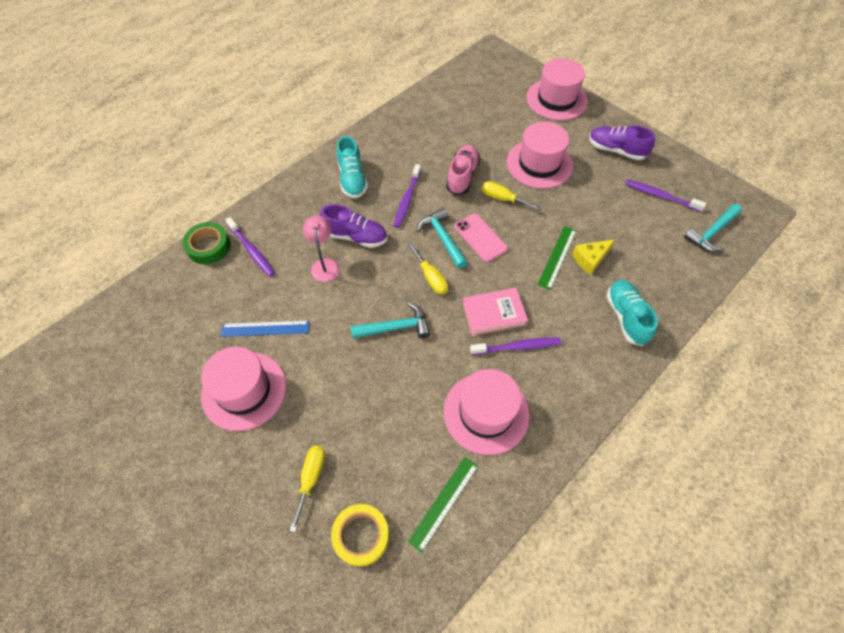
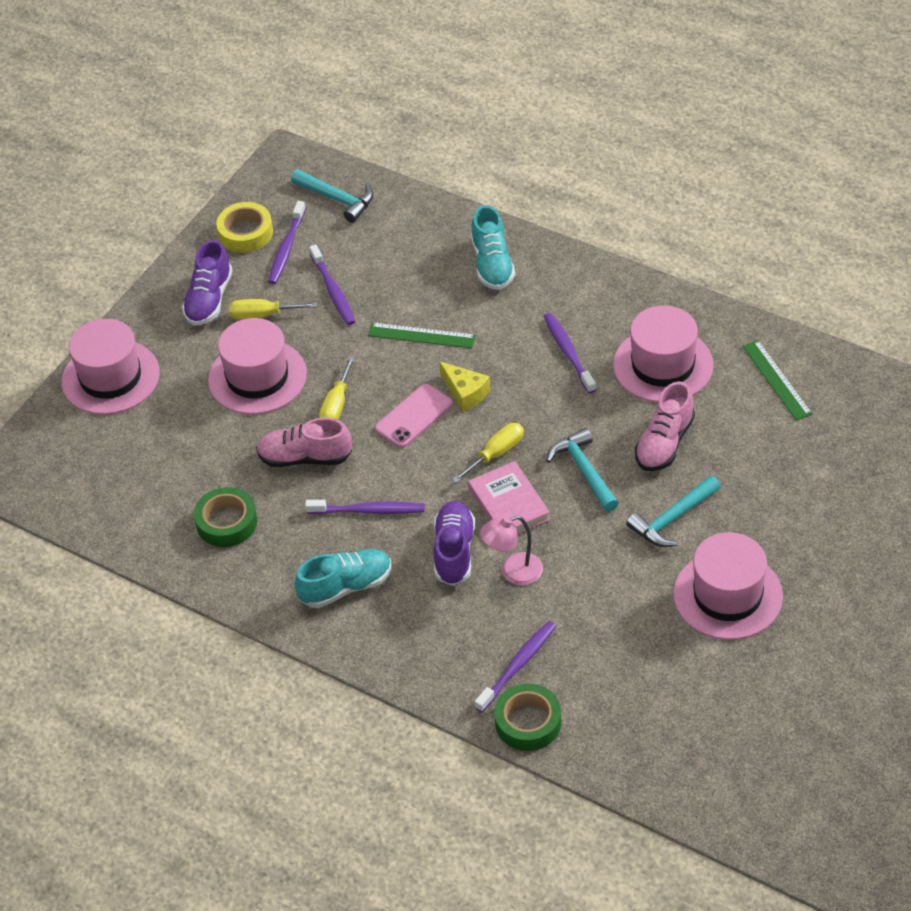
camera: 100 degrees left, 10 degrees down
blue ruler [221,320,309,337] -> none
yellow screwdriver [290,446,325,532] -> yellow screwdriver moved to [229,299,317,319]
yellow tape [331,504,389,567] -> yellow tape moved to [216,202,273,253]
green ruler [408,457,478,553] -> green ruler turned 45 degrees clockwise [742,340,812,420]
turquoise hammer [416,208,467,268] -> turquoise hammer moved to [626,475,721,547]
pink book [462,288,528,336] -> pink book moved to [468,461,550,534]
yellow cheese [572,239,615,274] -> yellow cheese moved to [439,361,491,412]
turquoise shoe [606,280,658,346] -> turquoise shoe turned 75 degrees counterclockwise [471,205,515,290]
none -> green tape [194,487,257,547]
none -> purple toothbrush [309,245,355,325]
none -> pink shoe [635,381,695,471]

